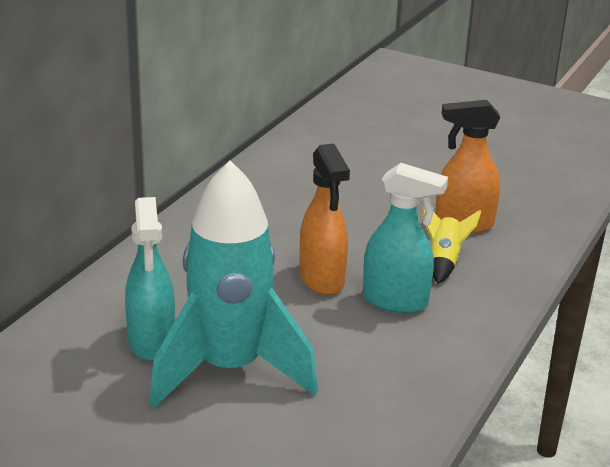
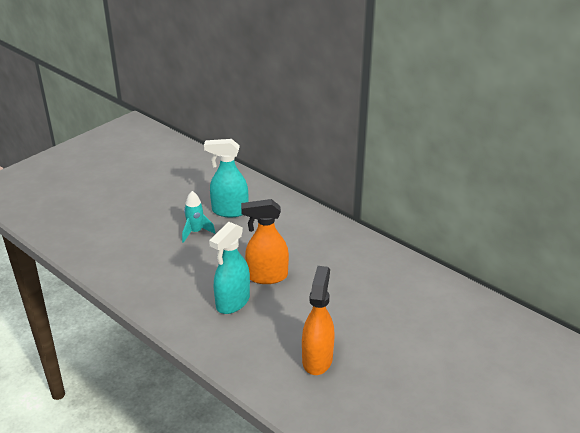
camera: 105 degrees right, 5 degrees up
turquoise rocket [149,160,318,408] -> turquoise rocket [182,191,215,243], size x0.41
yellow rocket [422,206,481,284] -> none

